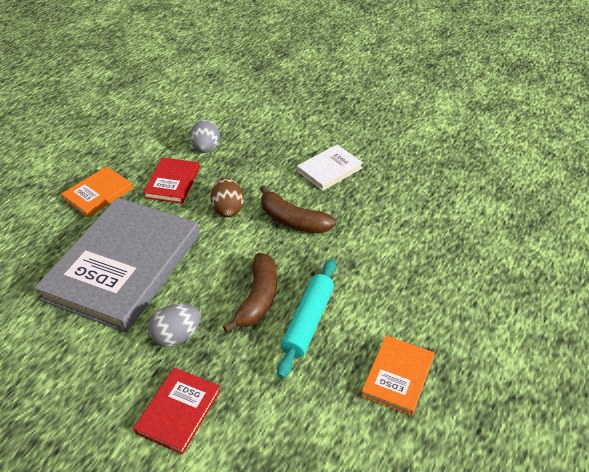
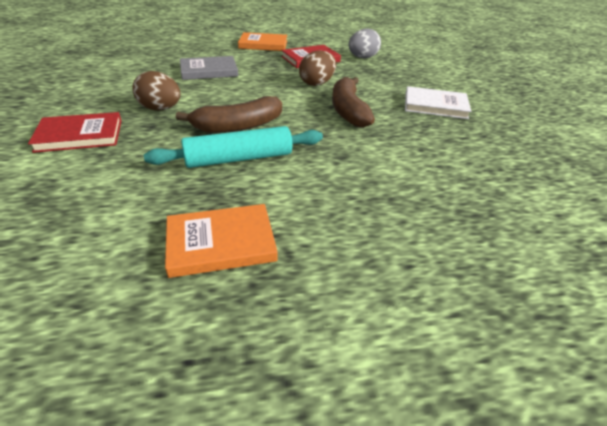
camera: 50 degrees right, 5 degrees down
grey book [34,197,199,333] -> grey book [180,56,238,80], size x0.46
grey egg [149,304,201,347] -> brown egg [132,71,181,110]

